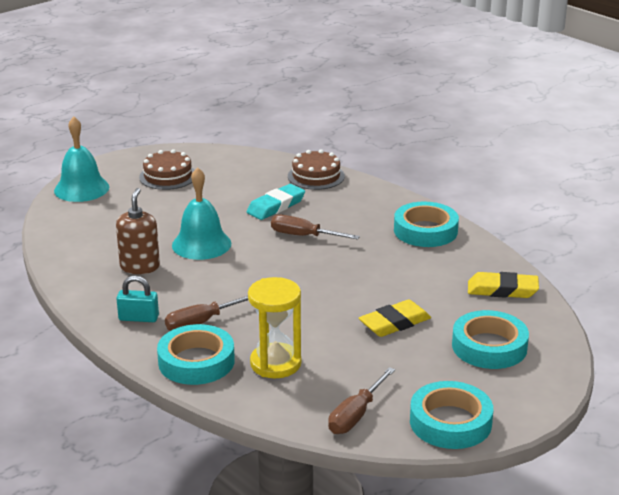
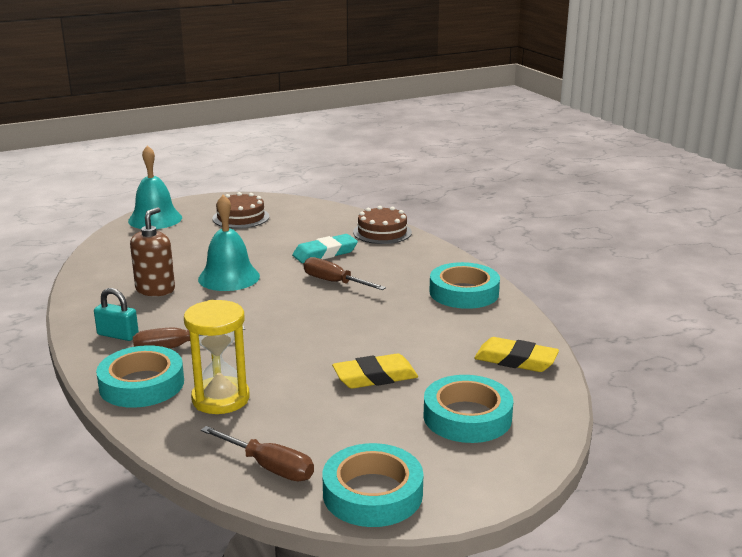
camera: 15 degrees right, 5 degrees down
brown screwdriver [328,367,395,434] -> brown screwdriver turned 105 degrees counterclockwise [201,426,314,481]

